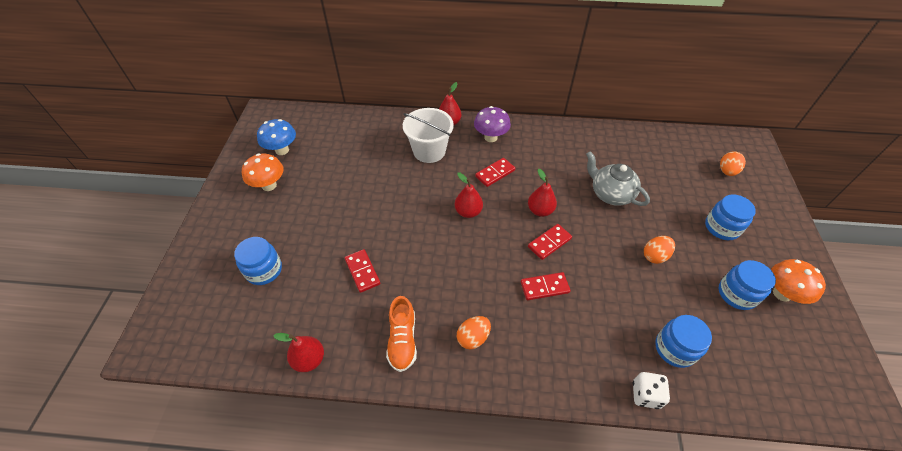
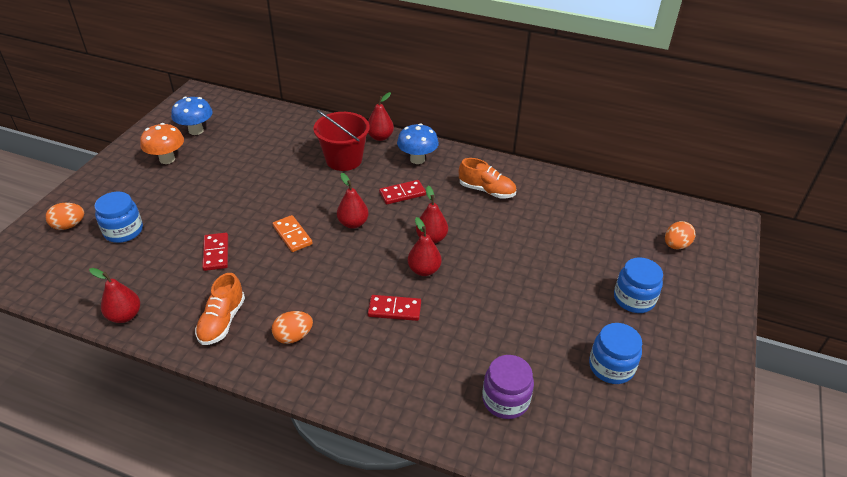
camera: 15 degrees right, 10 degrees down
white bucket [403,108,454,163] -> red bucket [313,110,370,171]
purple mushroom [474,106,511,142] -> blue mushroom [397,123,439,164]
red domino [528,224,572,260] -> red pear [408,217,442,276]
grey teapot [586,151,650,206] -> none
white dice [633,372,670,409] -> none
orange egg [644,236,675,264] -> orange egg moved to [46,203,84,230]
blue jar [655,315,712,368] -> purple jar [482,355,534,419]
orange mushroom [771,259,826,304] -> none
none -> orange domino [272,215,312,252]
none -> orange shoe [459,158,516,198]

